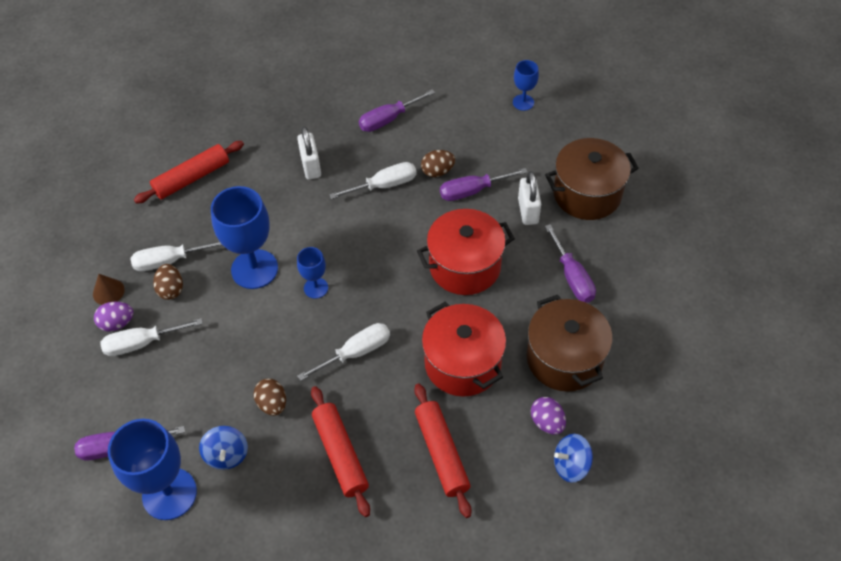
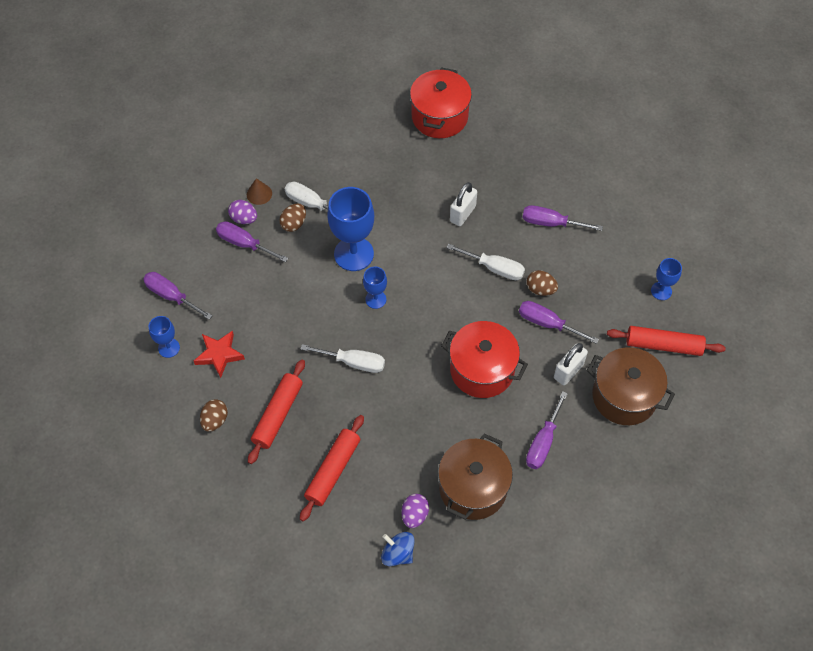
camera: 45 degrees right, 5 degrees up
white screwdriver [100,318,203,356] -> purple screwdriver [216,221,288,262]
blue goblet [108,419,197,520] -> blue goblet [149,316,180,358], size x0.52
red rolling pin [134,141,244,204] -> red rolling pin moved to [607,326,726,356]
blue spinning top [199,426,248,470] -> red star [194,330,245,378]
brown egg [253,379,286,416] -> brown egg moved to [200,399,228,432]
red pot [422,302,506,396] -> red pot moved to [410,67,472,138]

